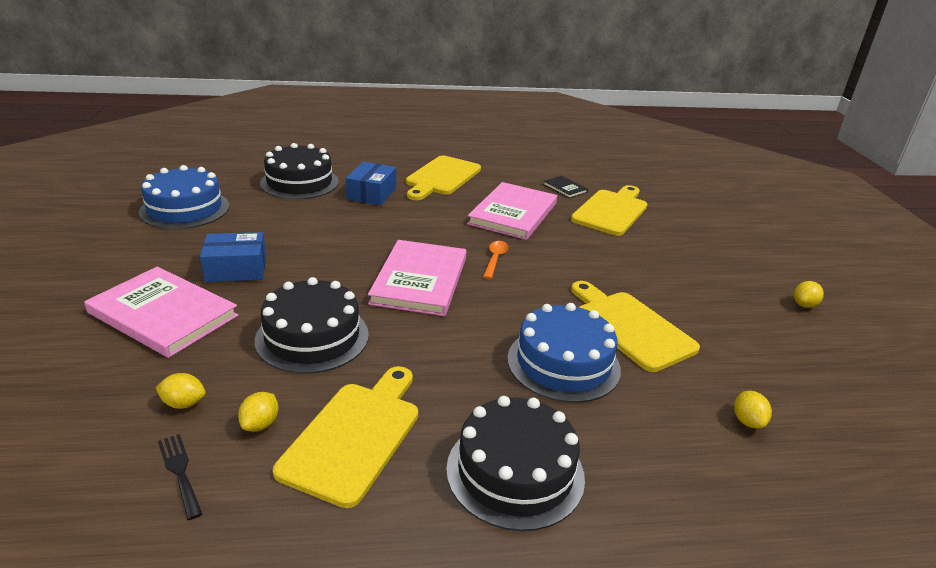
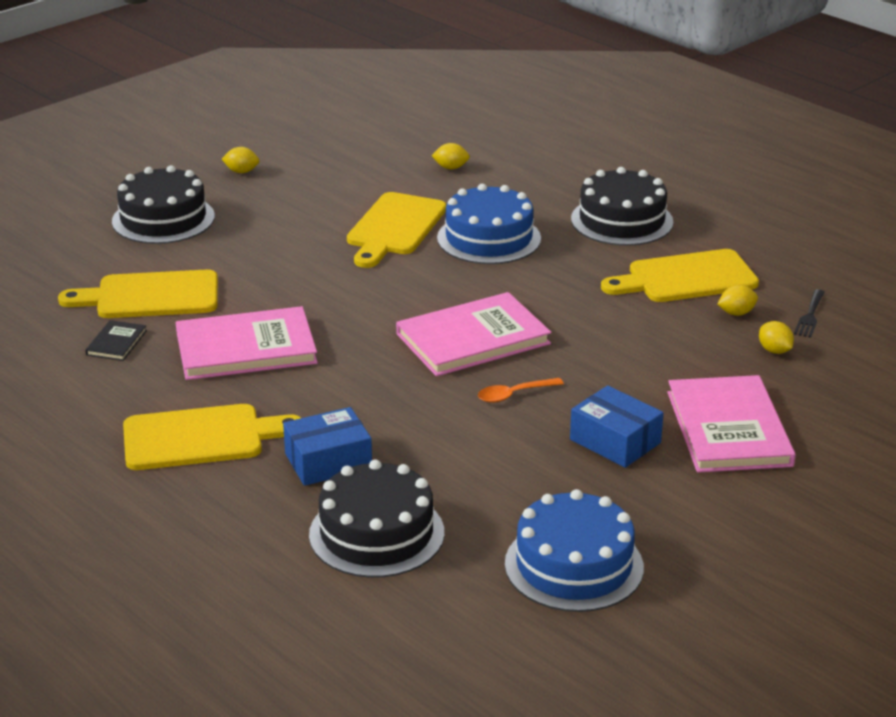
camera: 125 degrees left, 0 degrees up
black cake [255,277,369,374] -> black cake moved to [112,165,215,244]
orange spoon [483,241,509,279] -> orange spoon moved to [478,378,564,403]
yellow lemon [734,391,772,429] -> yellow lemon turned 45 degrees clockwise [431,143,470,169]

